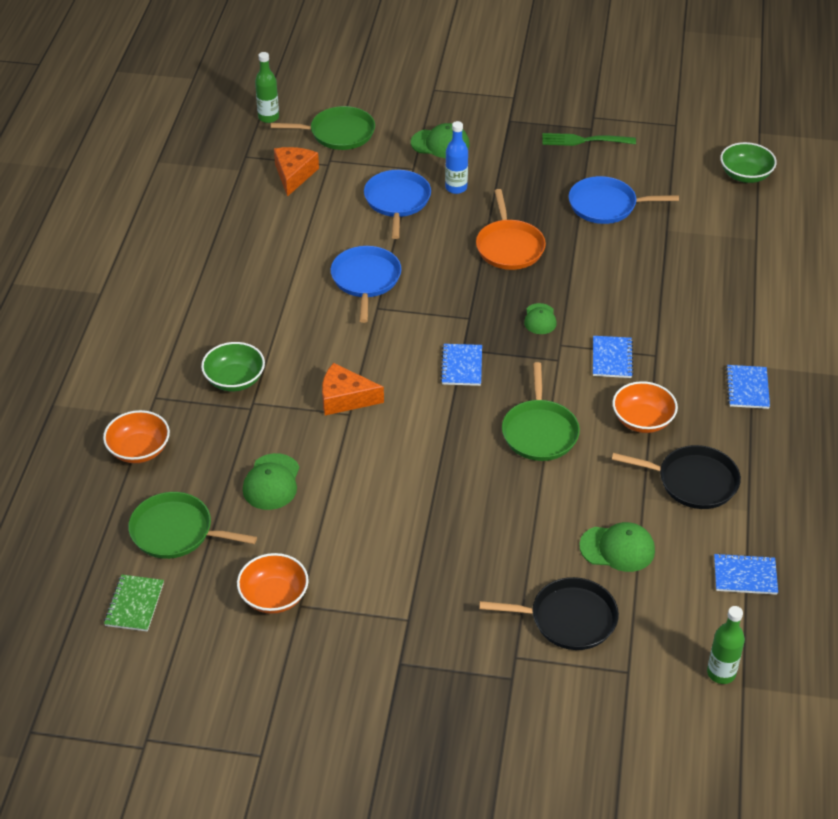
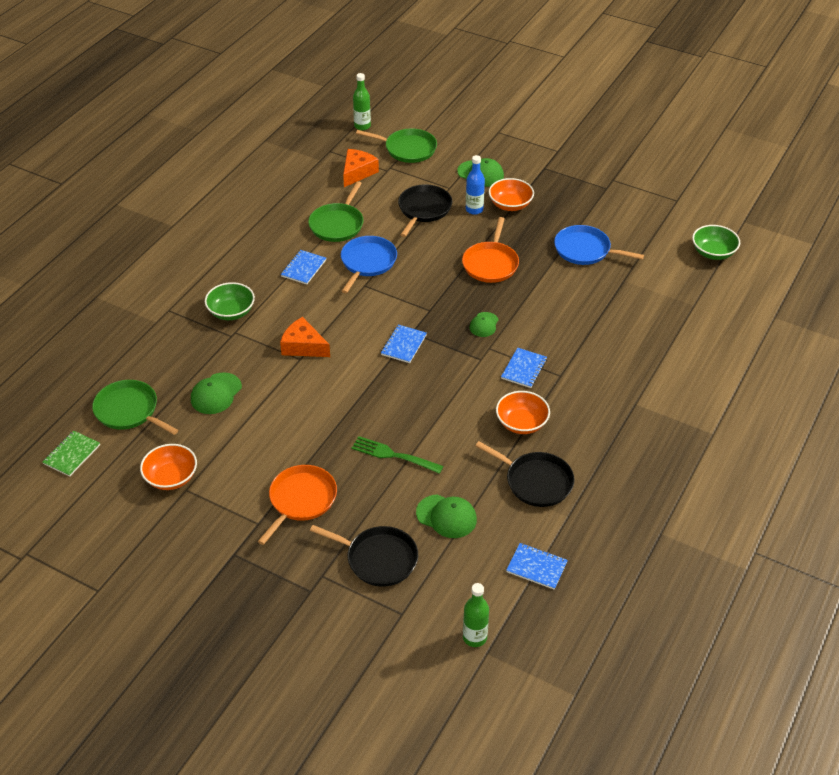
camera: 20 degrees right, 0 degrees up
orange bowl [103,410,170,463] -> orange bowl moved to [489,178,534,211]
blue pan [364,170,431,239] -> black pan [398,184,452,237]
green pan [502,362,580,461] -> green pan moved to [308,181,364,242]
green fork [542,133,636,146] -> green fork moved to [352,436,443,474]
blue notebook [726,365,770,409] -> blue notebook moved to [281,250,326,285]
none -> orange pan [258,465,337,545]

